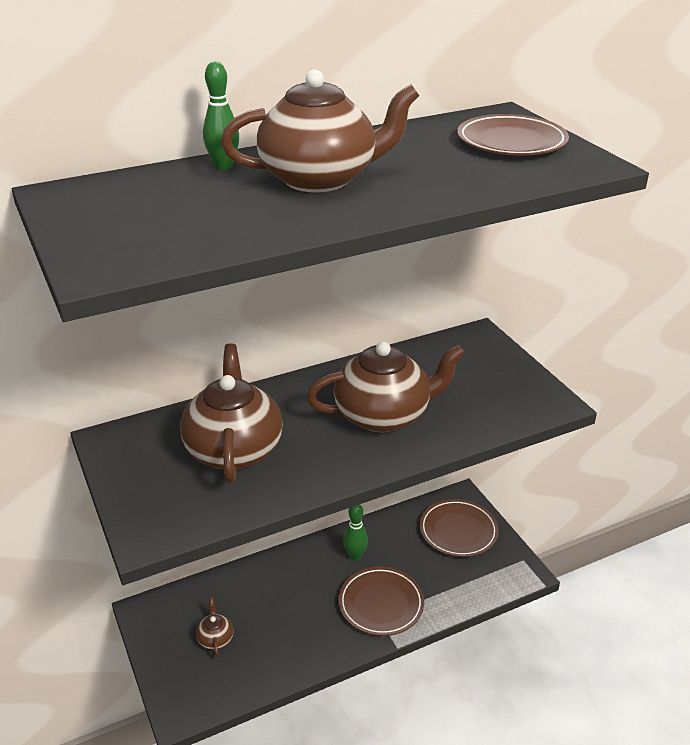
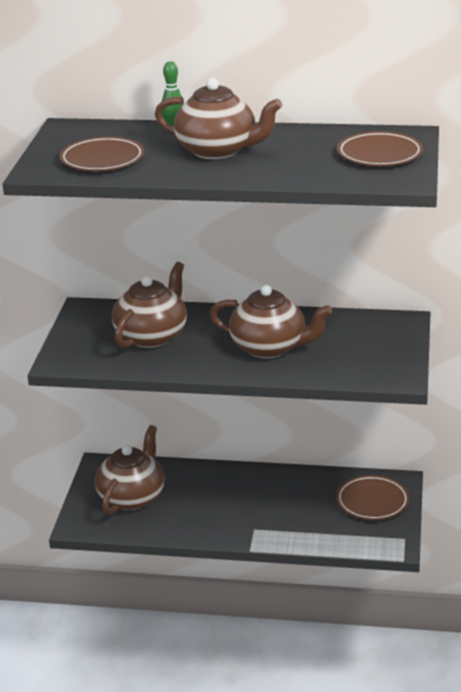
camera: 35 degrees right, 5 degrees down
brown teapot [196,597,234,657] -> brown teapot [95,425,164,515], size x2.30
brown plate [338,566,424,636] -> brown plate moved to [60,137,144,171]
green bowling pin [343,504,368,561] -> none

